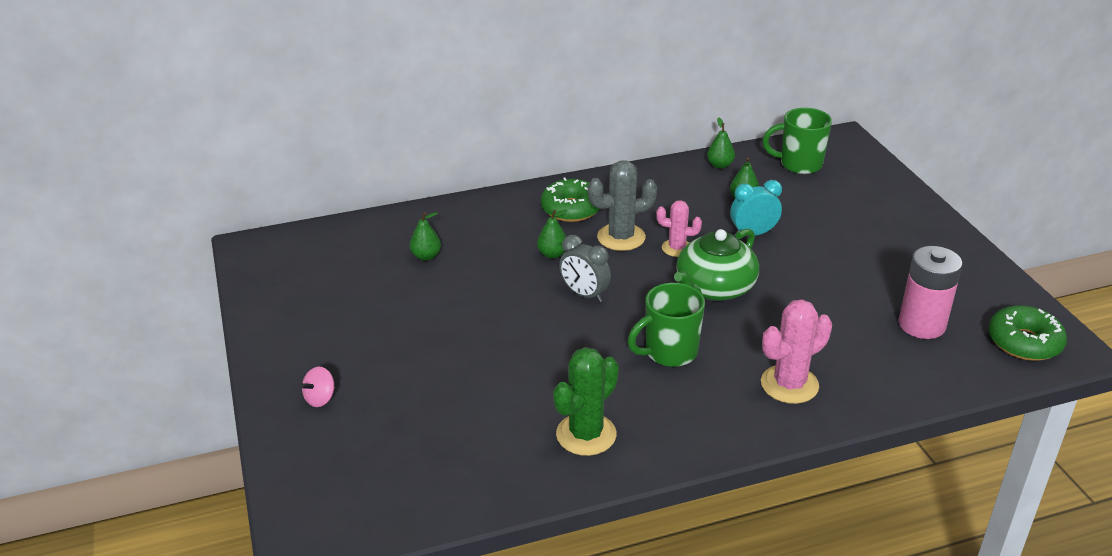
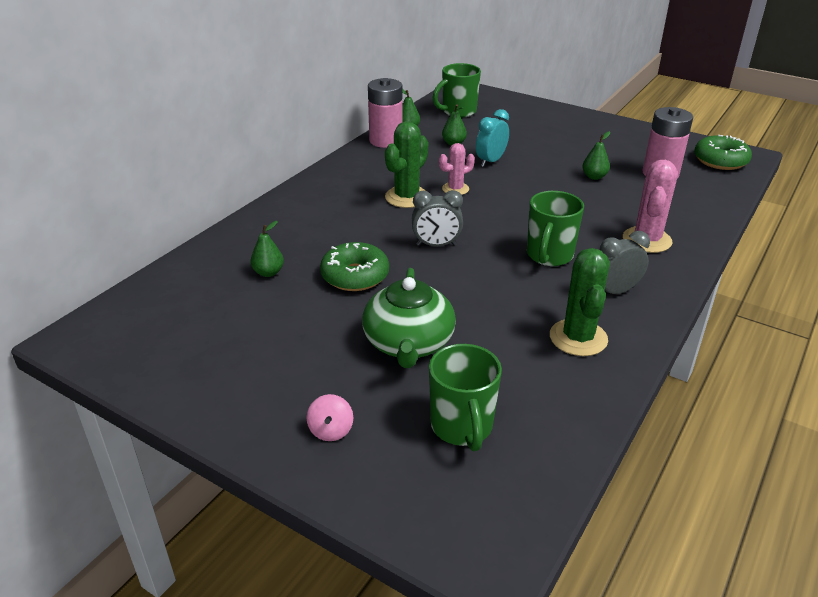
camera: 40 degrees left, 0 degrees up
green pear [537,209,568,259] -> green pear moved to [582,131,610,180]
green donut [541,177,600,222] -> green donut moved to [320,242,389,291]
grey cactus [588,160,657,251] -> green cactus [385,121,428,208]
green teapot [674,228,759,301] -> green teapot moved to [362,268,456,368]
none -> pink battery [368,78,403,148]
none -> green mug [429,344,502,451]
none -> grey clock [600,231,650,294]

